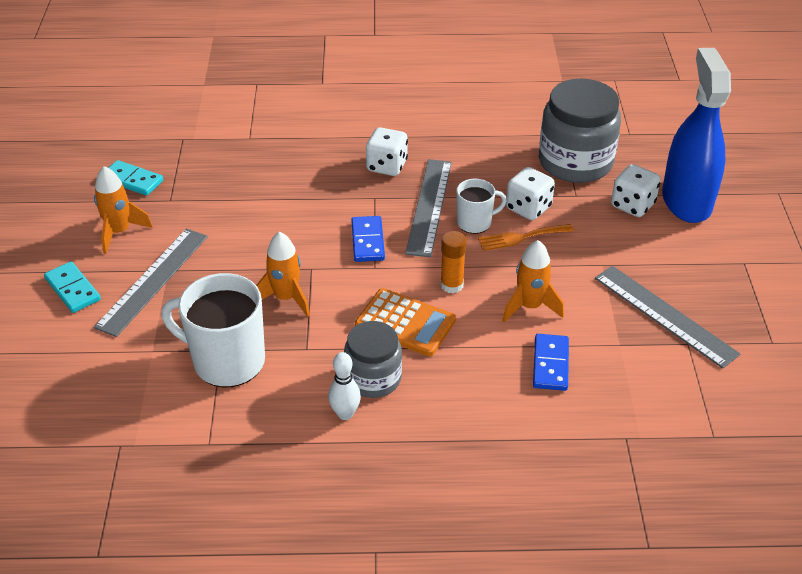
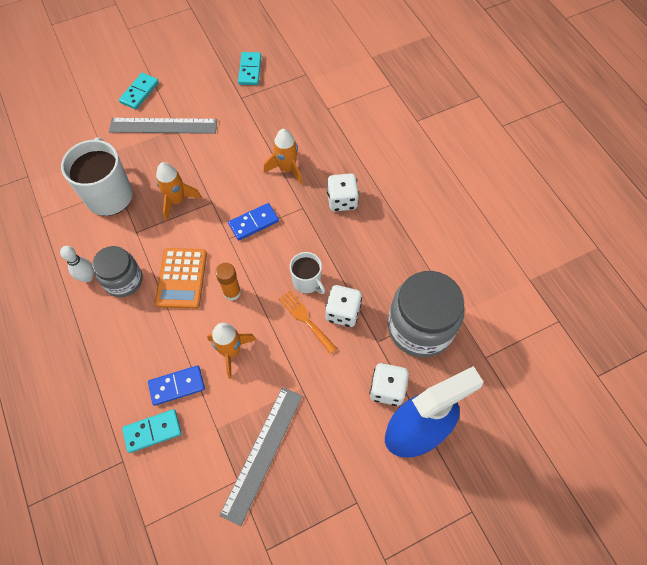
camera: 65 degrees right, 20 degrees up
orange rocket [94,166,153,254] -> orange rocket moved to [263,129,303,185]
grey ruler [405,159,452,257] -> none
none -> turquoise domino [122,409,181,453]

